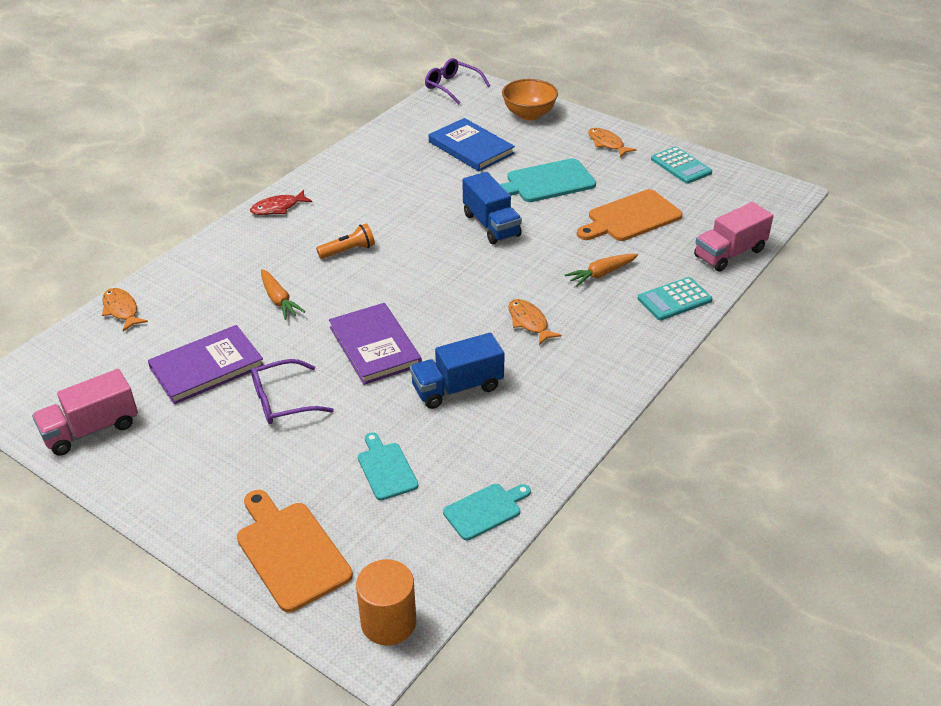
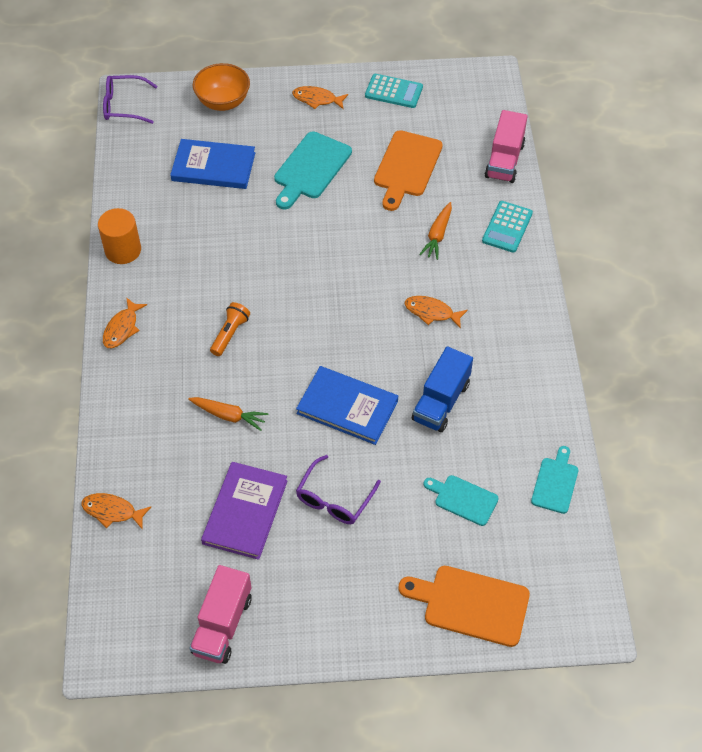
camera: 40 degrees left, 15 degrees up
red fish [250,190,312,215] -> orange fish [103,297,147,348]
purple book [329,303,422,385] -> blue book [296,366,398,445]
orange cylinder [356,559,416,645] -> orange cylinder moved to [98,208,141,264]
blue truck [463,172,522,244] -> none

